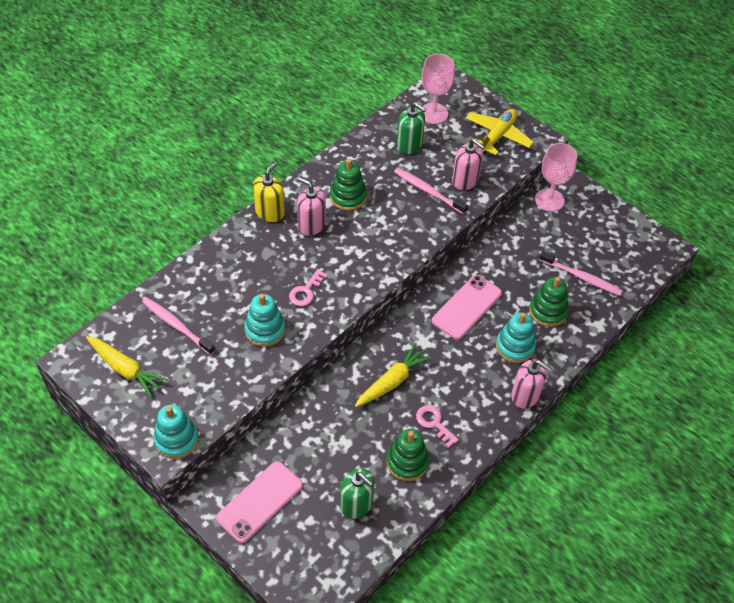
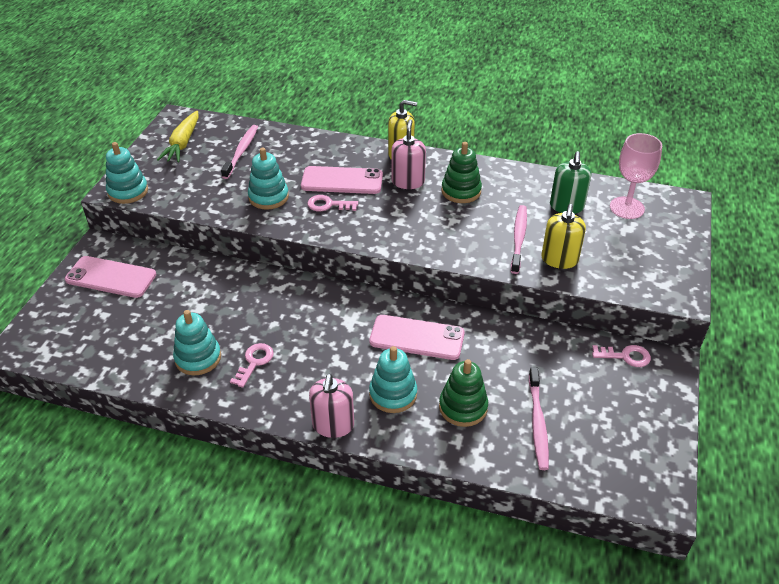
camera: 65 degrees right, 10 degrees down
green soap dispenser [340,468,375,519] -> none
yellow carrot [355,343,433,407] -> none
green stacking toy [386,429,429,481] -> turquoise stacking toy [173,310,221,375]
pink soap dispenser [452,139,485,190] -> yellow soap dispenser [541,204,586,269]
yellow plane [466,109,534,155] -> none
pink goblet [535,143,577,212] -> pink key [592,345,651,367]
none -> pink phone [301,166,383,194]

